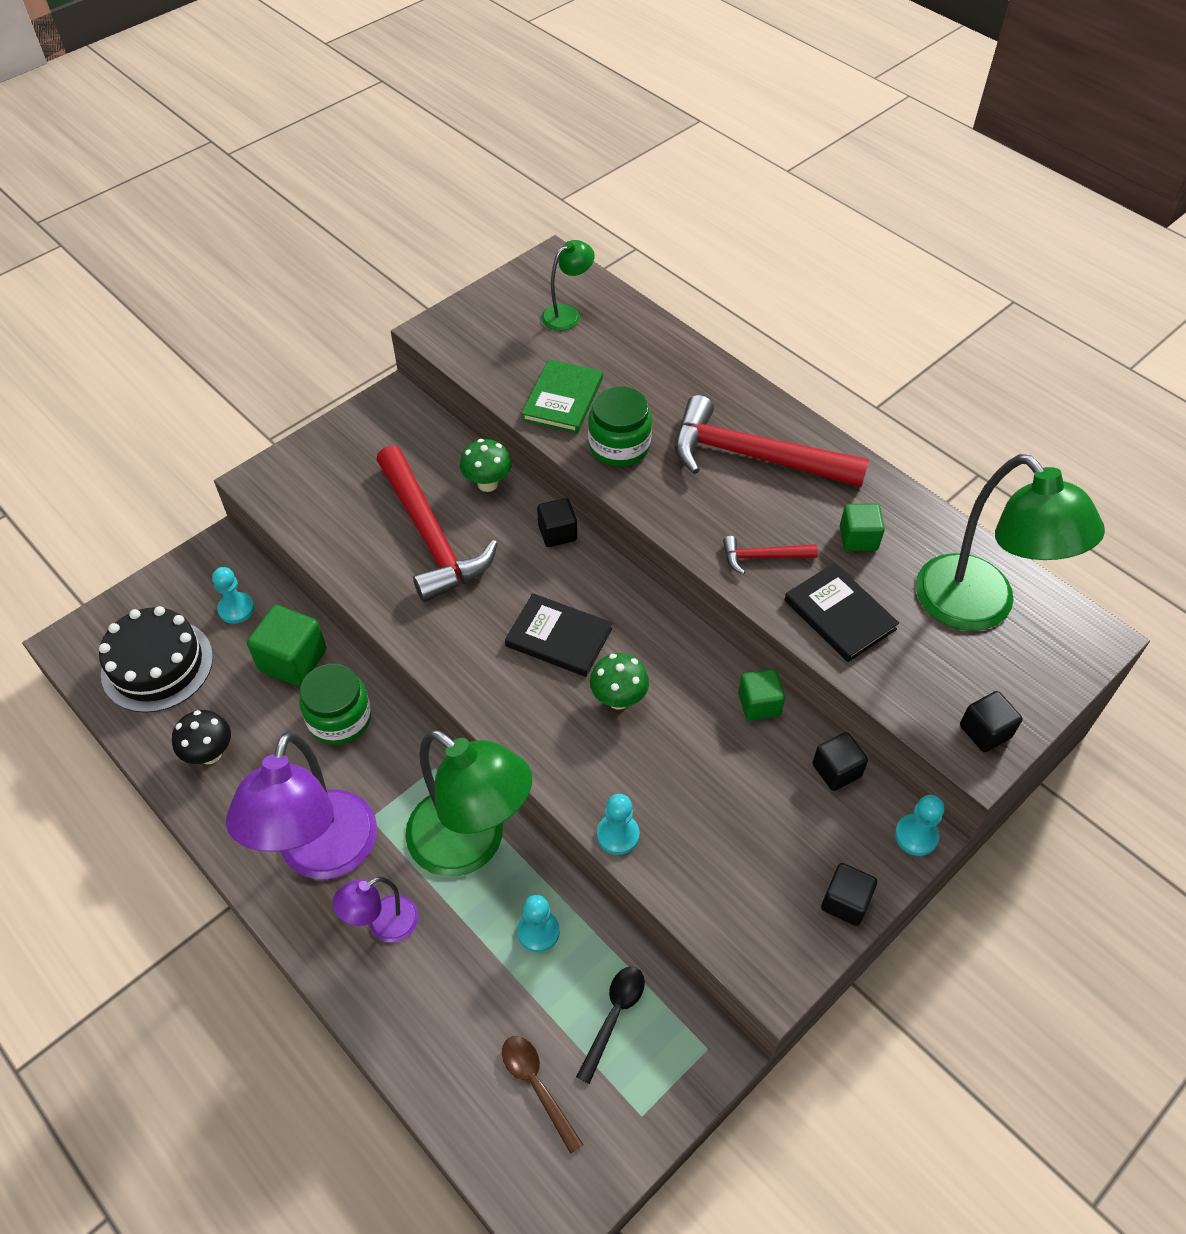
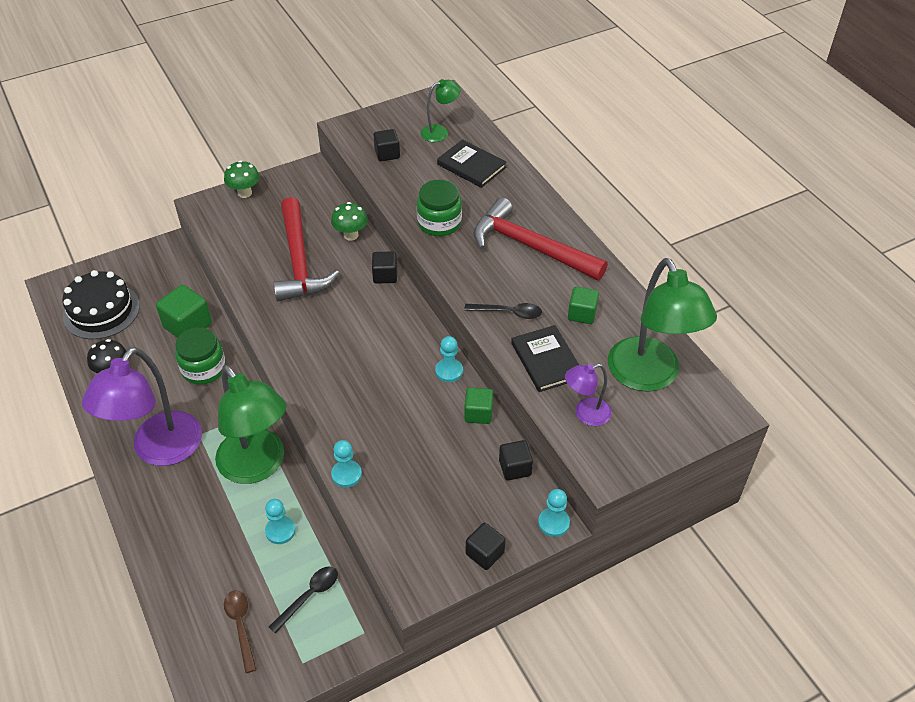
camera: 15 degrees right, 5 degrees down
turquoise pawn [212,567,254,624] -> turquoise pawn moved to [435,336,463,382]
purple lamp [333,877,419,942] -> purple lamp moved to [565,364,611,426]
black book [505,593,612,677] -> black book moved to [437,139,507,188]
green book [521,359,603,434] -> none
green mushroom [590,653,649,710] -> green mushroom moved to [224,160,260,198]
red hammer [723,536,818,575] -> black spoon [464,303,542,319]
black cube [960,691,1023,752] -> black cube moved to [374,129,400,161]

